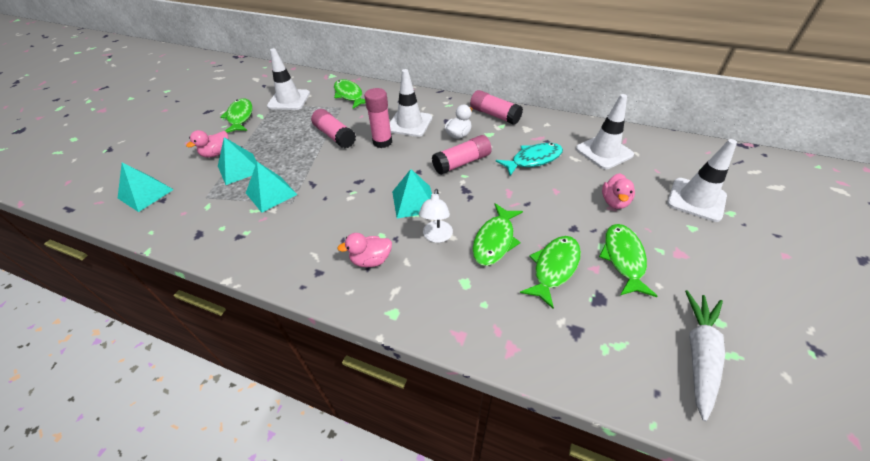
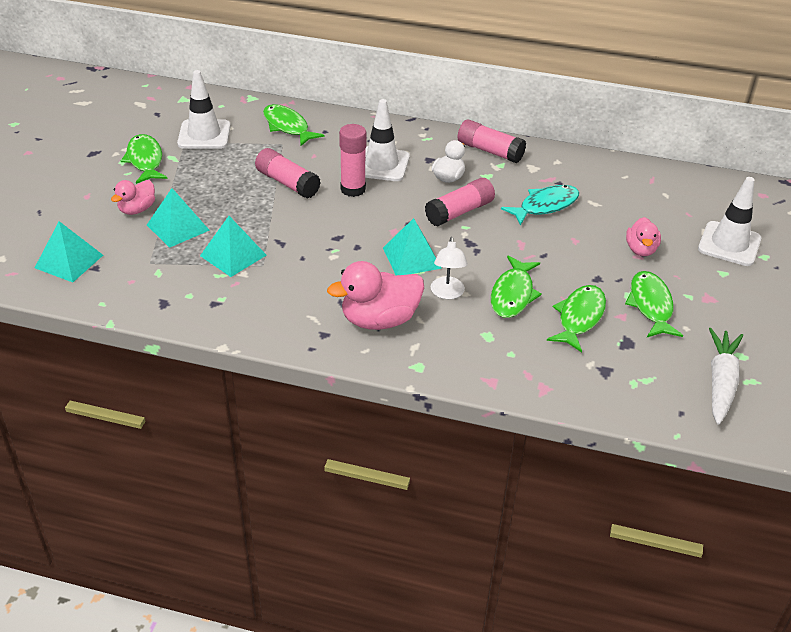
camera: 10 degrees left, 5 degrees down
pink duck [337,233,392,267] -> pink duck [327,261,424,330], size x1.71
white traffic cone [576,94,634,169] -> none

